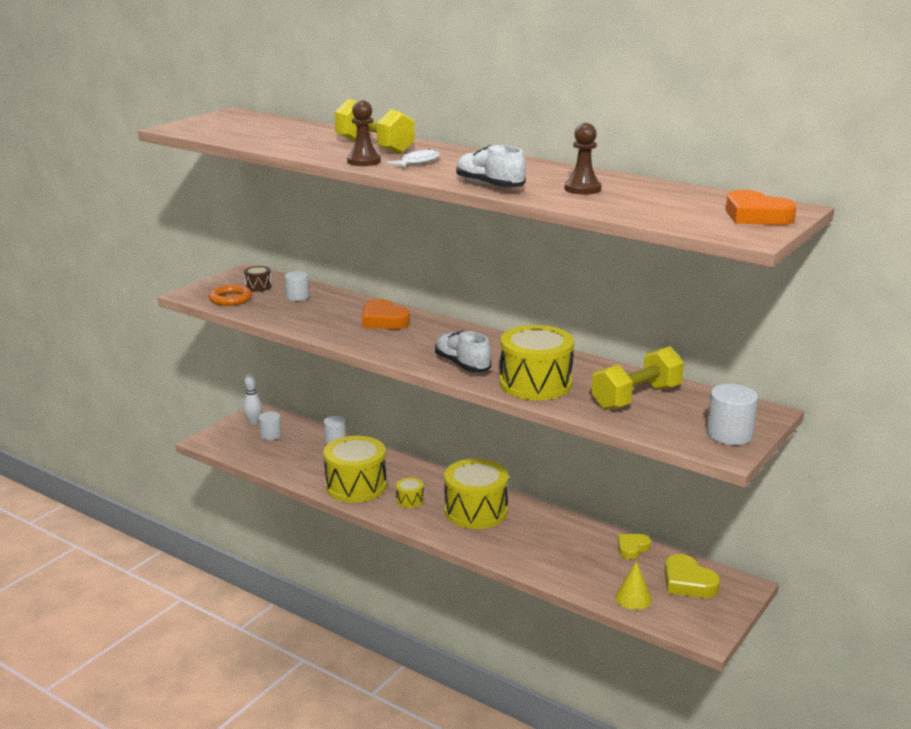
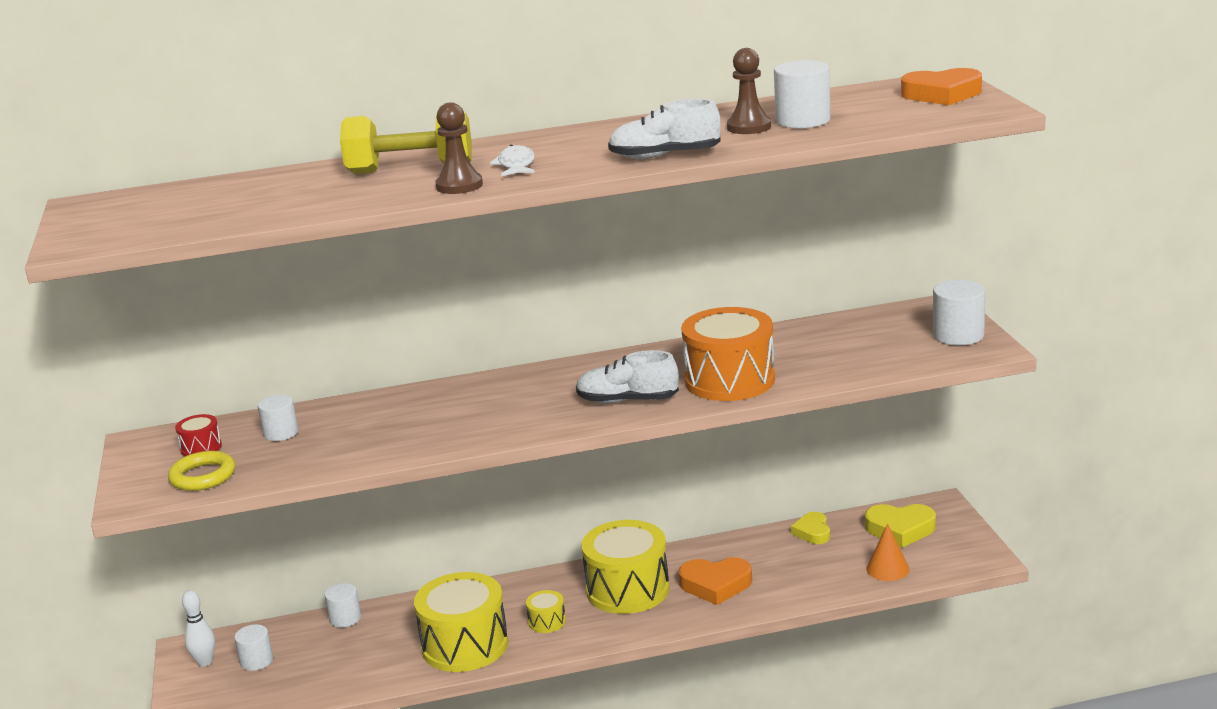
camera: 45 degrees left, 0 degrees up
orange ring [209,285,252,306] -> yellow ring [168,451,235,491]
brown drum [244,266,272,291] -> red drum [175,414,222,456]
orange heart [362,299,410,329] -> orange heart moved to [678,557,752,605]
yellow drum [500,325,574,400] -> orange drum [681,307,775,401]
yellow dumbbell [591,346,684,410] -> none
yellow cone [615,561,652,610] -> orange cone [866,524,909,581]
none -> white cylinder [774,60,831,128]

